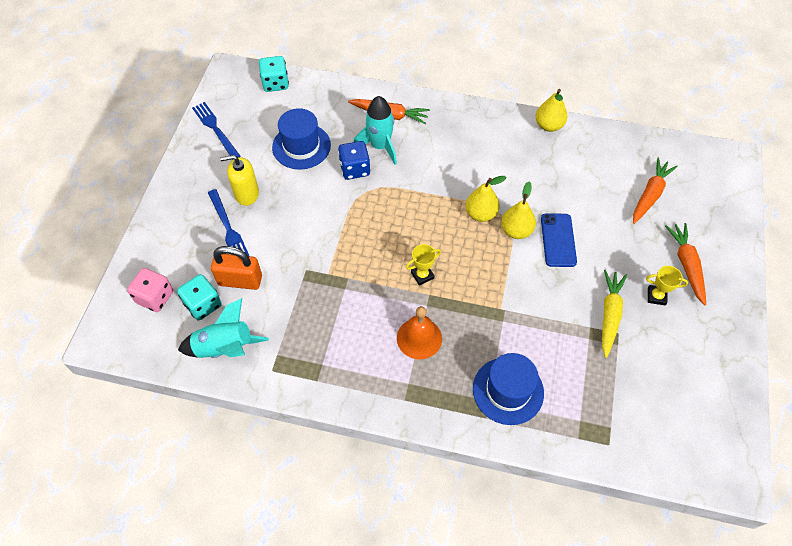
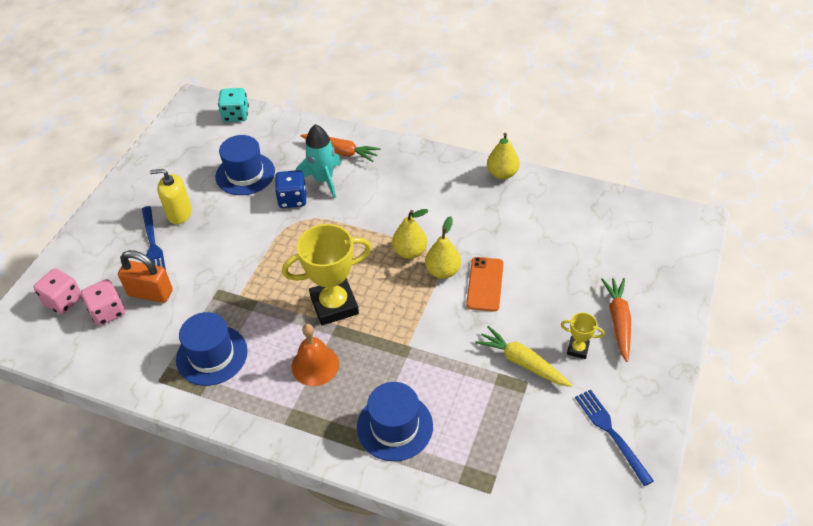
camera: 10 degrees right, 10 degrees down
turquoise dice [177,274,222,321] -> pink dice [81,279,125,326]
turquoise rocket [178,298,269,358] -> none
blue fork [192,102,241,160] -> blue fork moved to [575,389,654,486]
yellow trophy [406,244,441,286] -> yellow trophy [282,224,372,325], size x2.16
blue phone [541,214,577,267] -> orange phone [466,257,504,312]
yellow carrot [602,270,627,358] -> yellow carrot turned 75 degrees counterclockwise [475,326,572,387]
orange carrot [633,158,678,224] -> none
none -> blue hat [176,312,248,386]

